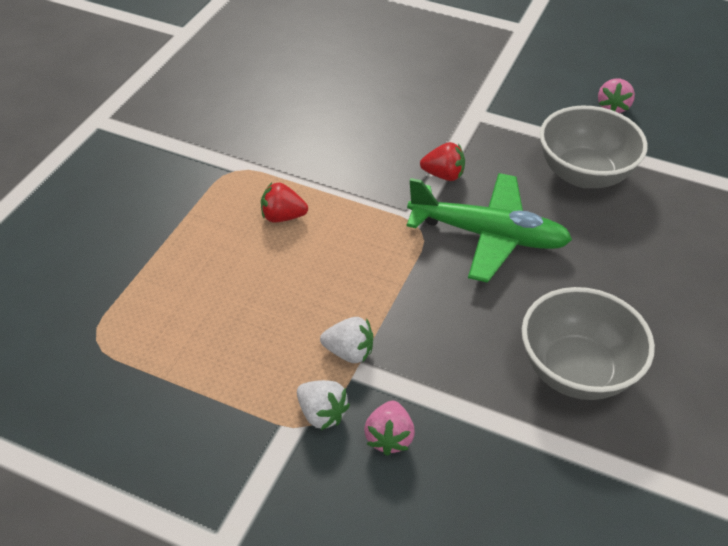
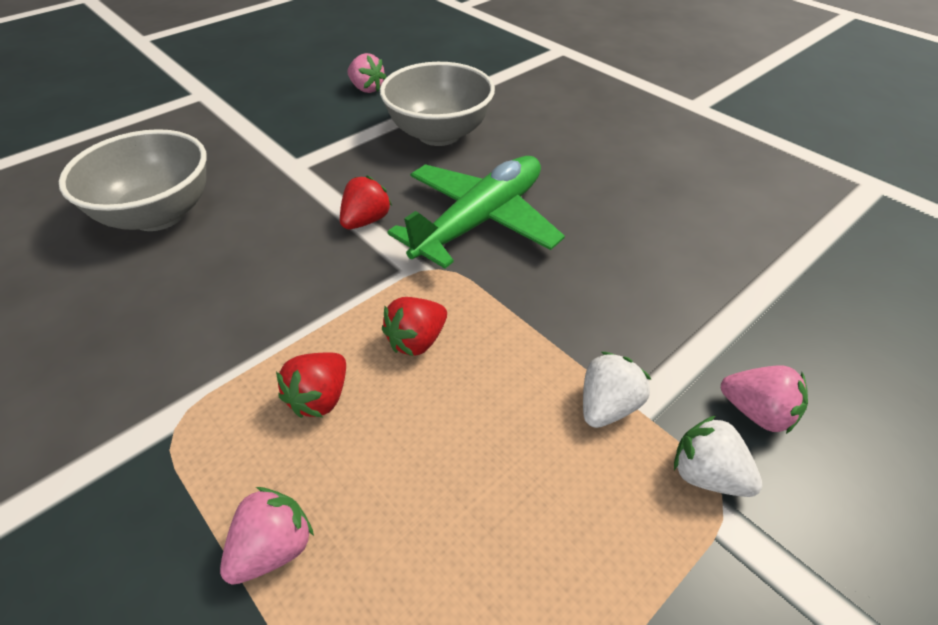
camera: 65 degrees left, 0 degrees up
white strawberry [297,380,350,430] -> white strawberry turned 120 degrees counterclockwise [674,416,762,497]
grey bowl [522,287,655,400] -> grey bowl moved to [59,129,207,231]
none -> pink strawberry [220,487,314,584]
none -> red strawberry [382,297,447,357]

